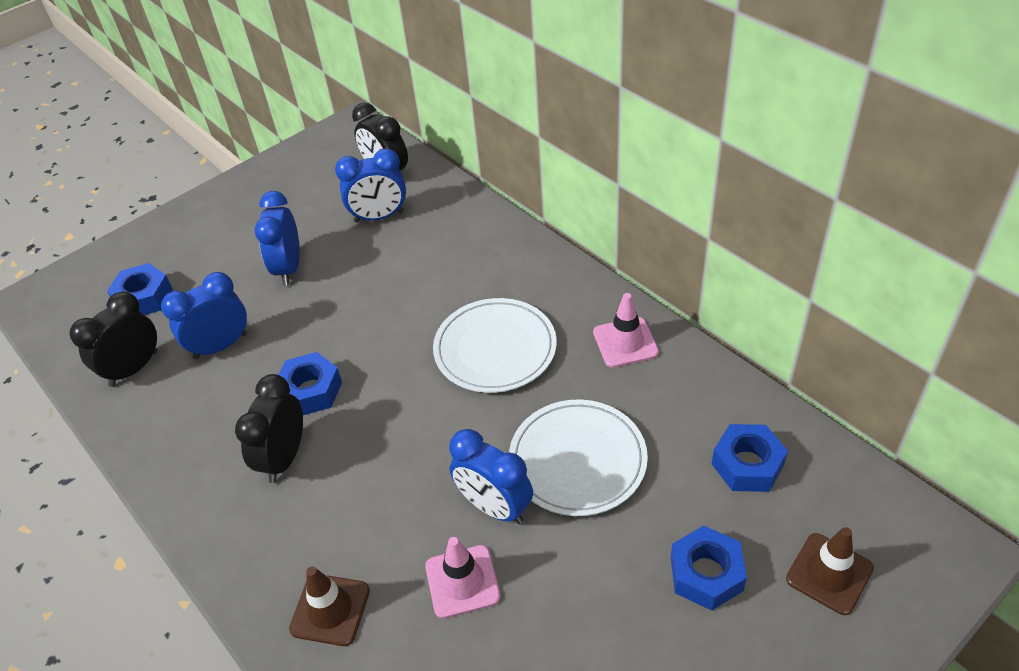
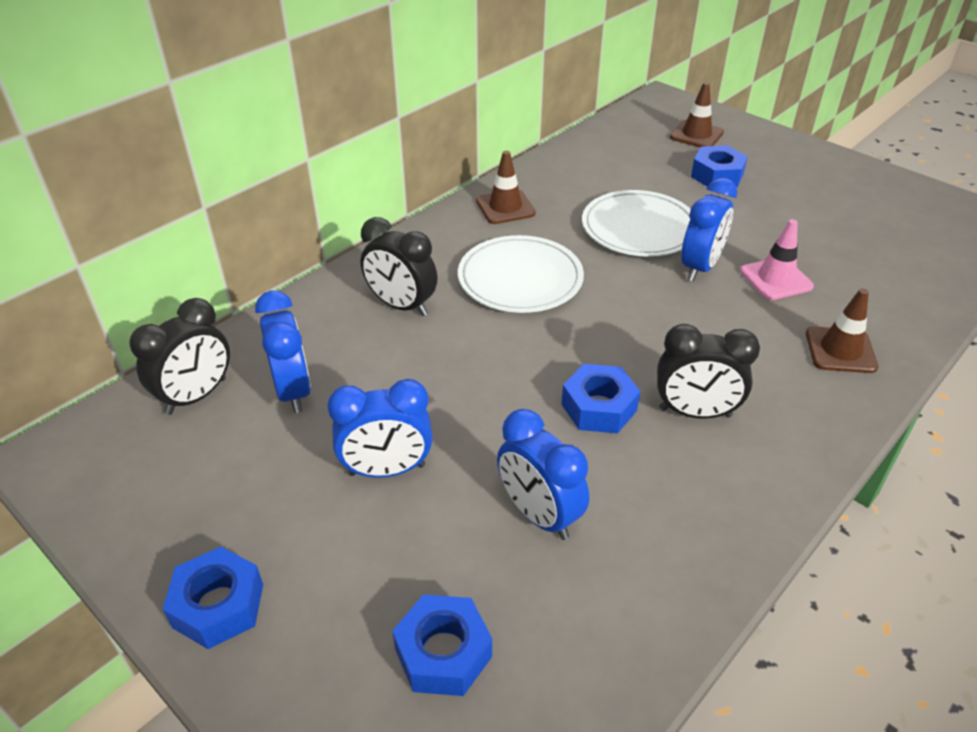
camera: 100 degrees left, 5 degrees down
black clock [69,291,157,387] -> black clock moved to [361,217,438,316]
pink traffic cone [593,293,659,368] -> brown traffic cone [476,151,536,224]
blue nut [712,424,788,492] -> blue nut moved to [163,547,263,649]

